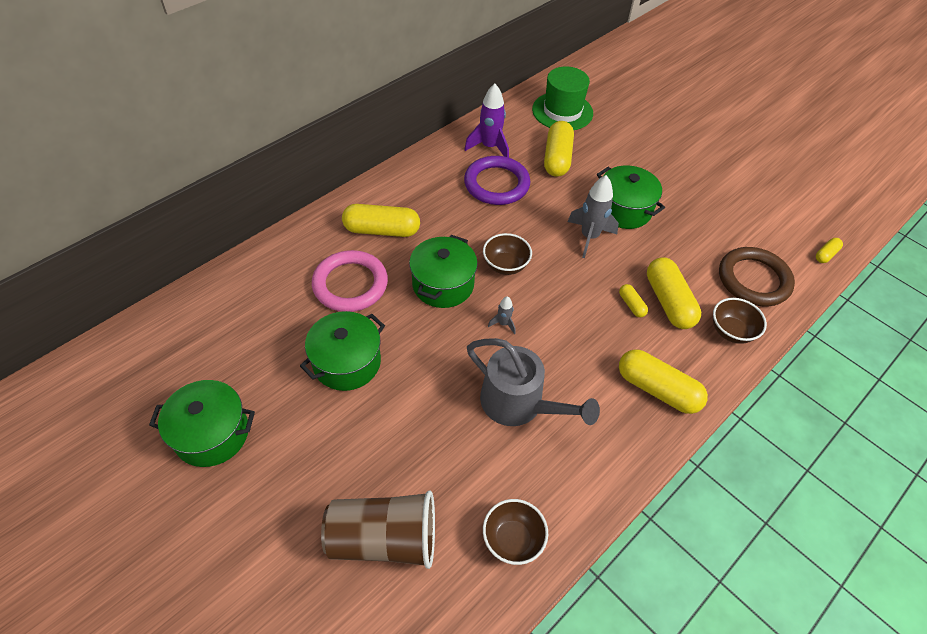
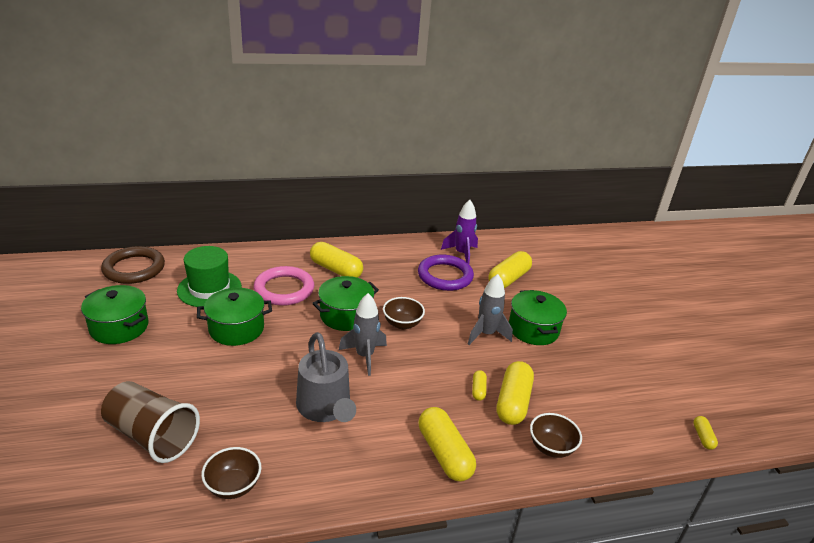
camera: 30 degrees right, 20 degrees down
grey rocket [488,296,515,334] -> grey rocket [339,293,387,376], size x2.01
green hat [532,66,593,130] -> green hat moved to [177,246,242,307]
brown ring [719,247,795,307] -> brown ring moved to [101,246,165,284]
yellow capsule [816,238,843,263] -> yellow capsule turned 75 degrees counterclockwise [693,416,718,450]

